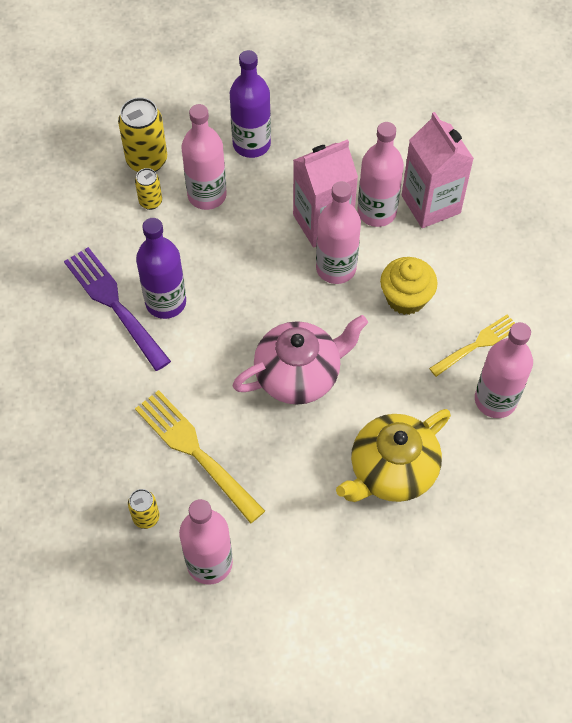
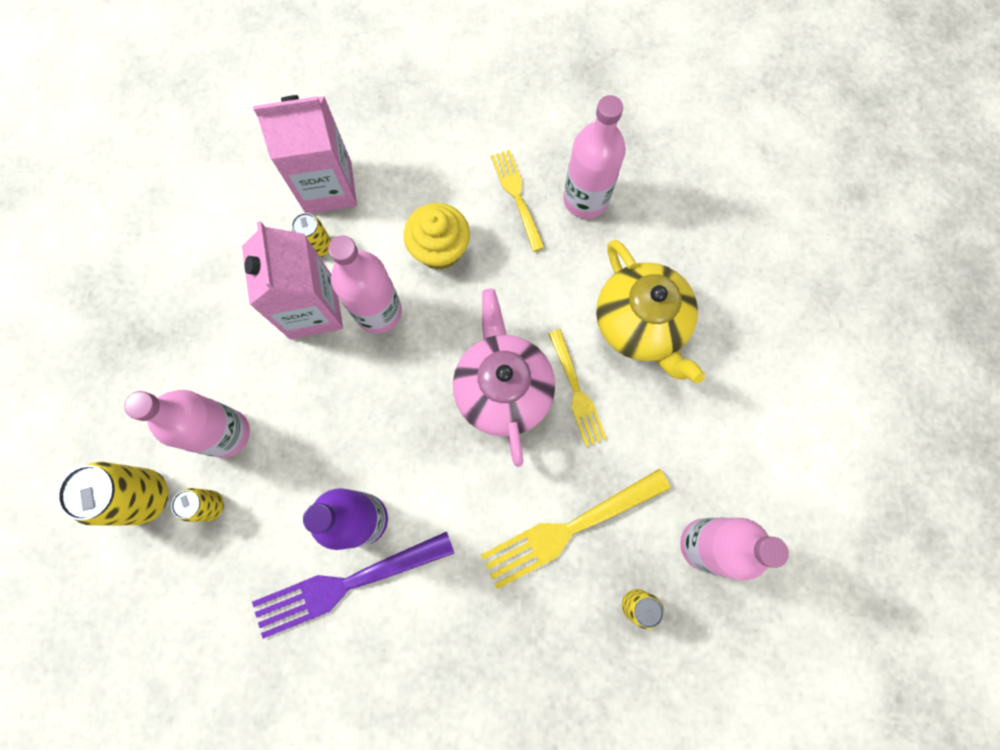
camera: 75 degrees left, 15 degrees up
purple bottle [230,50,271,158] -> none
pink bottle [357,122,404,227] -> yellow can [292,213,331,257]
none -> yellow fork [548,329,607,446]

